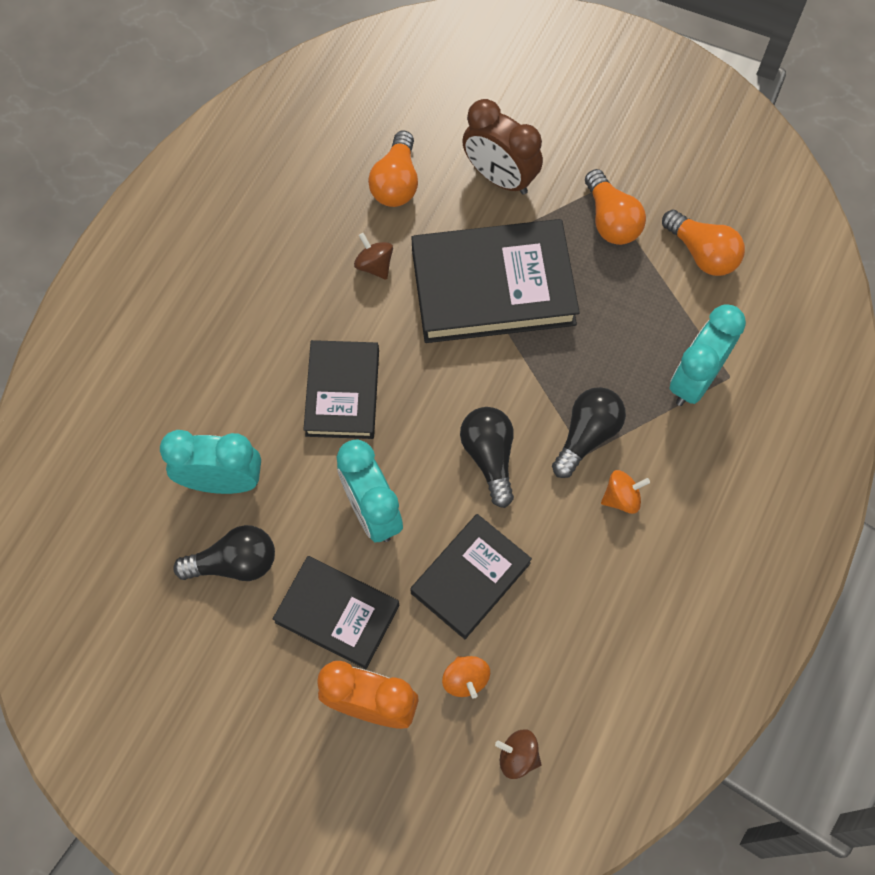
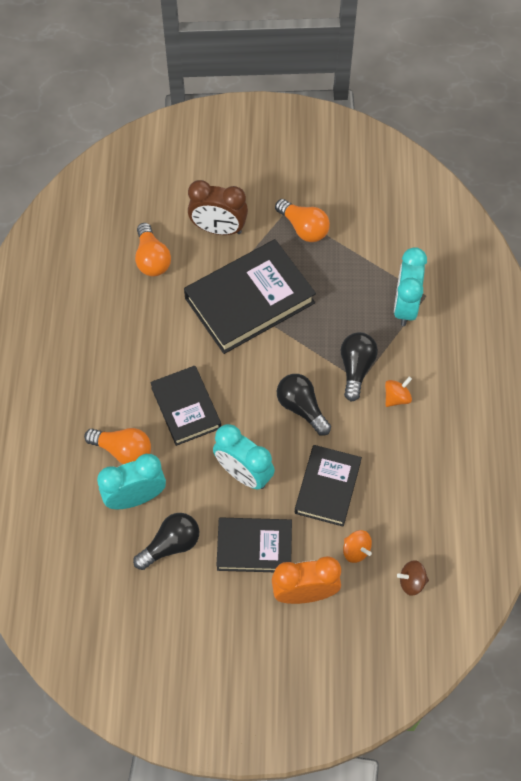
camera: 25 degrees left, 5 degrees down
brown spinning top [354,233,393,280] -> none
orange light bulb [662,210,745,276] -> orange light bulb moved to [84,428,151,464]

